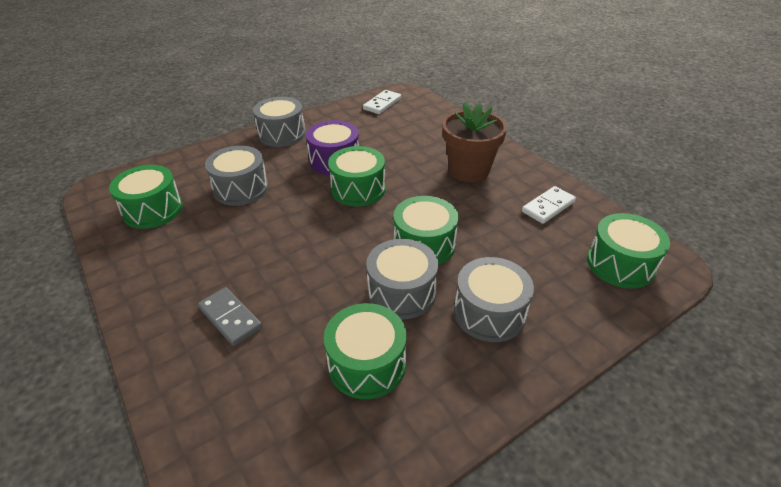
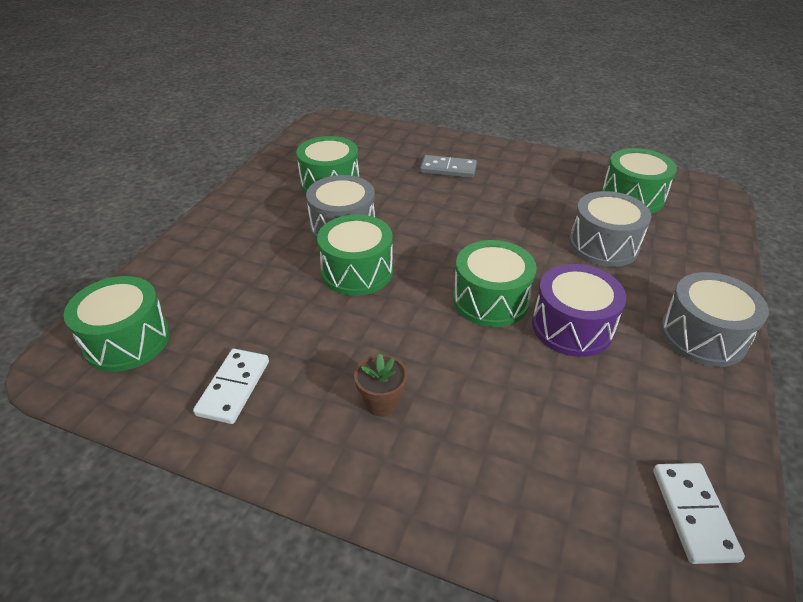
camera: 145 degrees right, 0 degrees up
brown flower pot [442,102,507,183] -> brown flower pot [354,354,407,417], size x0.49
grey drum [454,257,534,342] -> none

